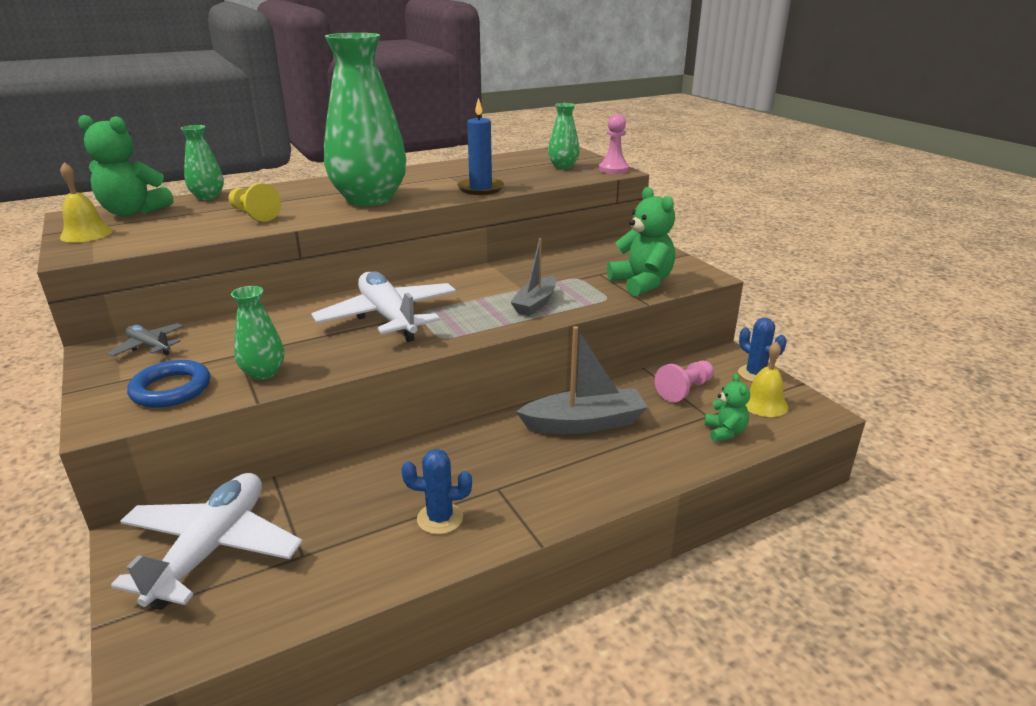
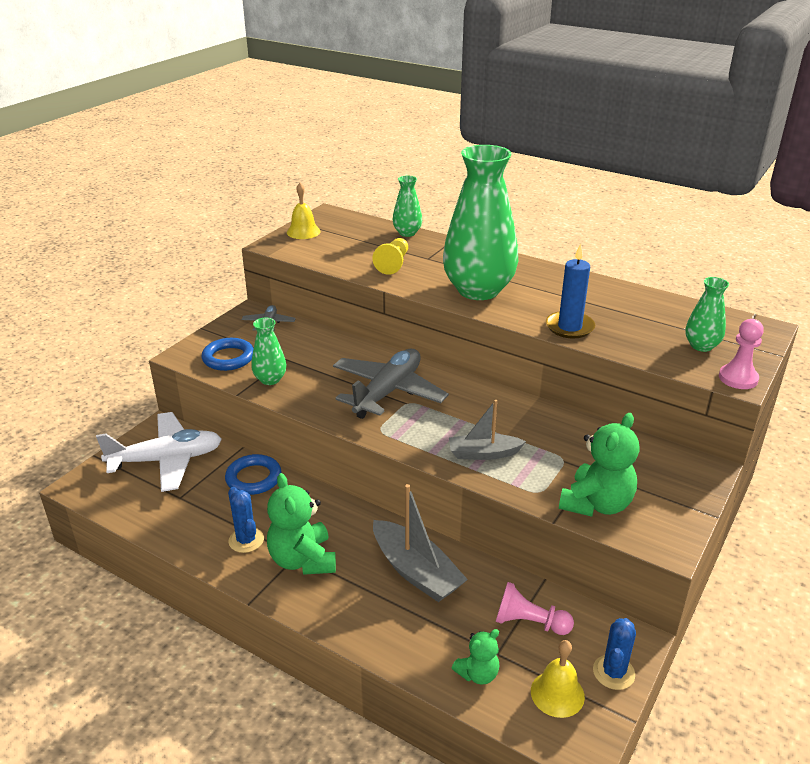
camera: 60 degrees right, 5 degrees up
green teddy bear [78,115,173,216] -> green teddy bear moved to [267,473,336,575]
white plane [311,271,456,342] -> grey plane [333,349,449,419]
none -> blue ring [225,454,282,495]

